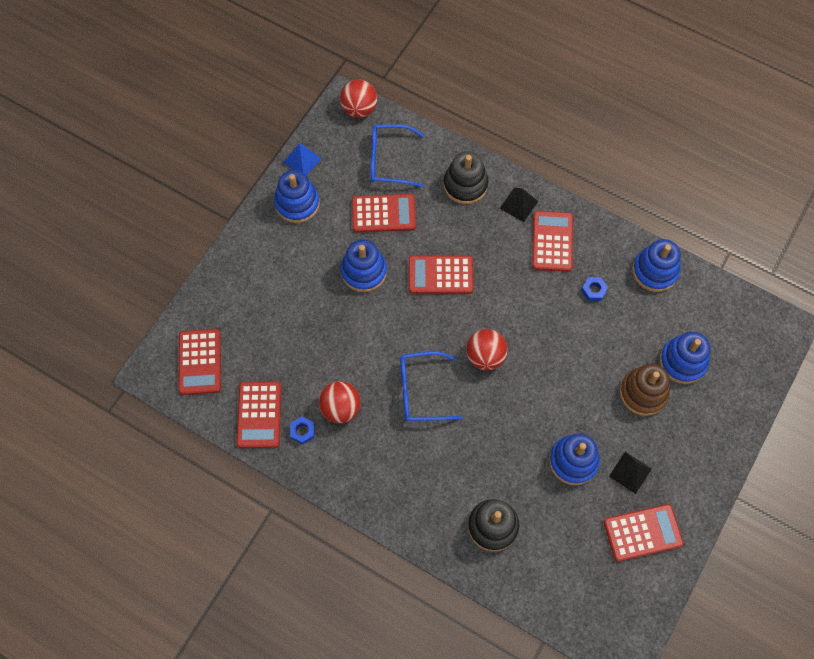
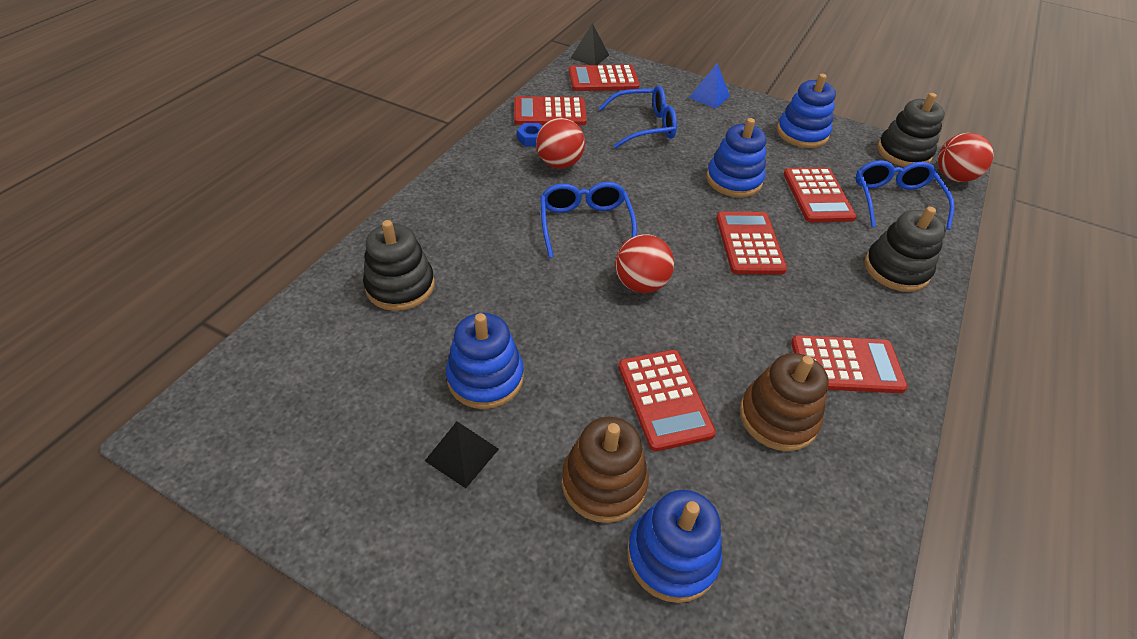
camera: 85 degrees right, 20 degrees down
blue pyramid [283,143,322,175] -> blue pyramid moved to [689,63,730,109]
black pyramid [500,188,538,222] -> black pyramid moved to [571,23,609,65]
blue nut [581,277,608,301] -> brown stacking toy [740,353,829,451]
red calculator [604,504,683,562] -> red calculator moved to [618,350,716,451]
blue stacking toy [632,239,681,292] -> none
none -> blue glasses [599,85,677,148]
none -> black stacking toy [877,93,945,167]

